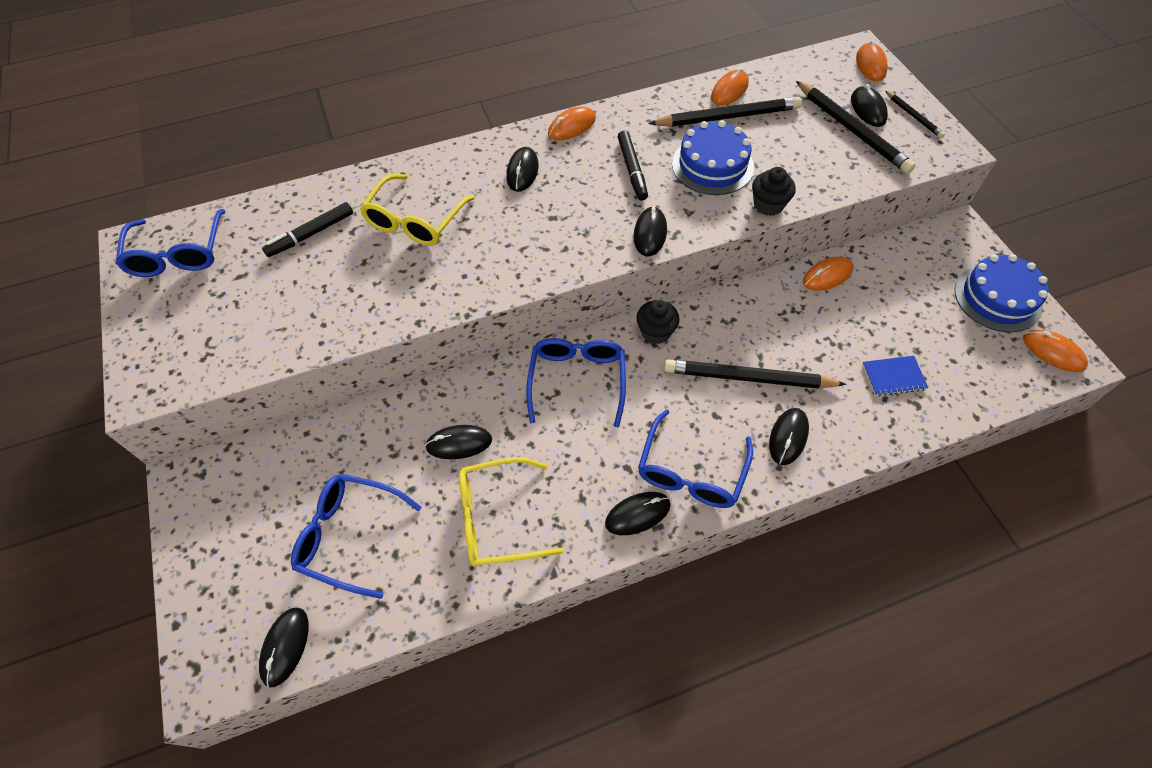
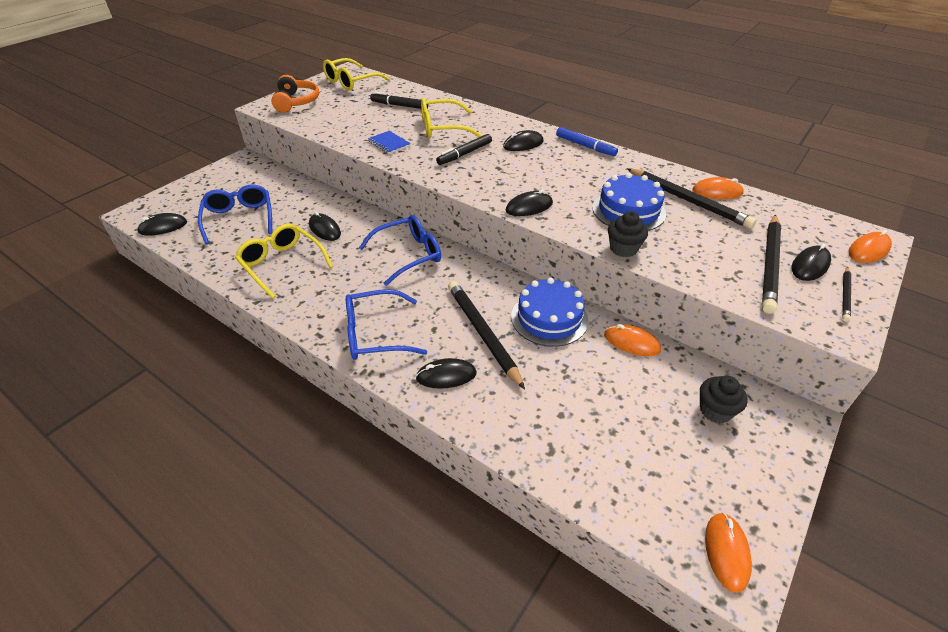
camera: 55 degrees right, 15 degrees down
blue glasses [116,209,225,277] -> yellow glasses [323,58,390,91]
orange mouse [548,106,596,140] -> blue marker [556,127,618,156]
black mouse [605,492,671,535] -> none
black marker [618,131,648,200] -> black marker moved to [436,134,492,165]
black cupcake [636,300,680,344] -> black cupcake moved to [700,376,748,424]
blue notebook [862,356,928,396] -> blue notebook moved to [368,131,411,154]
blue cake [955,254,1048,332] -> blue cake moved to [511,278,588,347]
none -> orange headphones [271,75,319,112]

